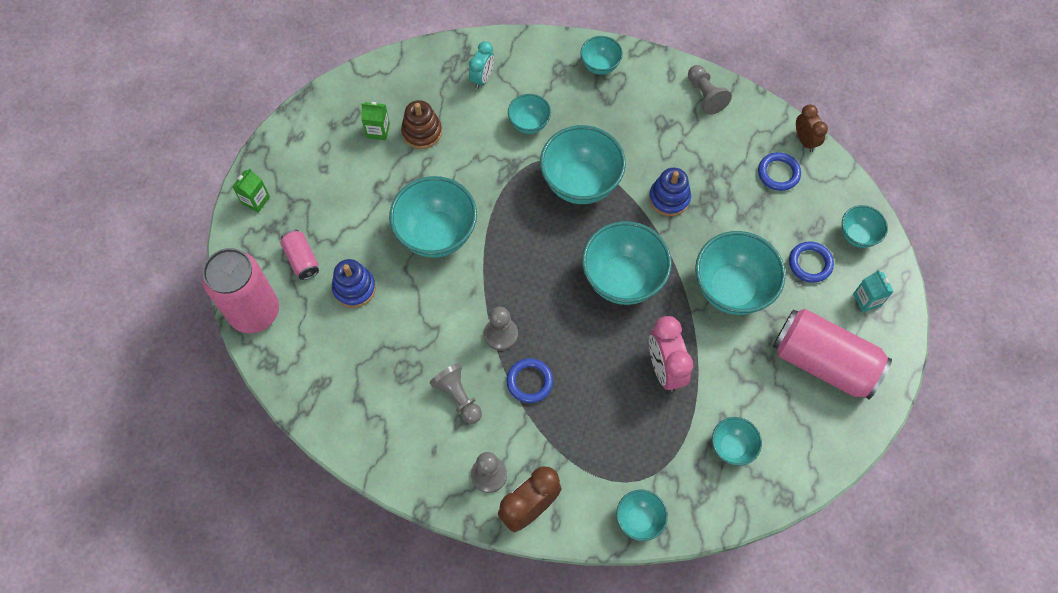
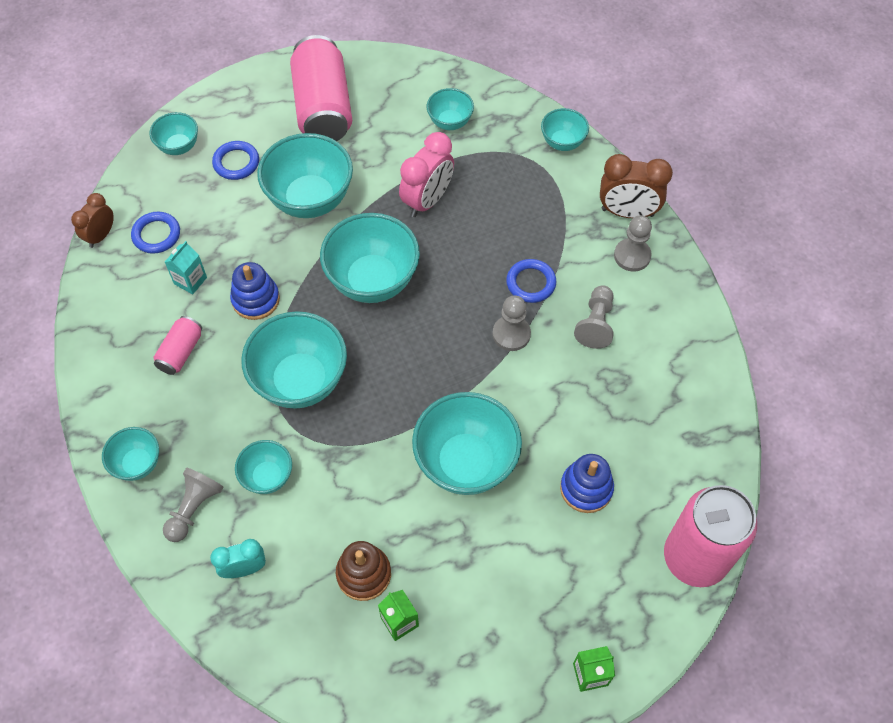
camera: 130 degrees left, 5 degrees down
pink can [280,229,319,280] -> pink can moved to [153,316,202,375]
grey pawn [688,65,732,115] -> grey pawn moved to [163,468,223,542]
turquoise carton [853,270,894,312] -> turquoise carton moved to [165,241,207,294]

